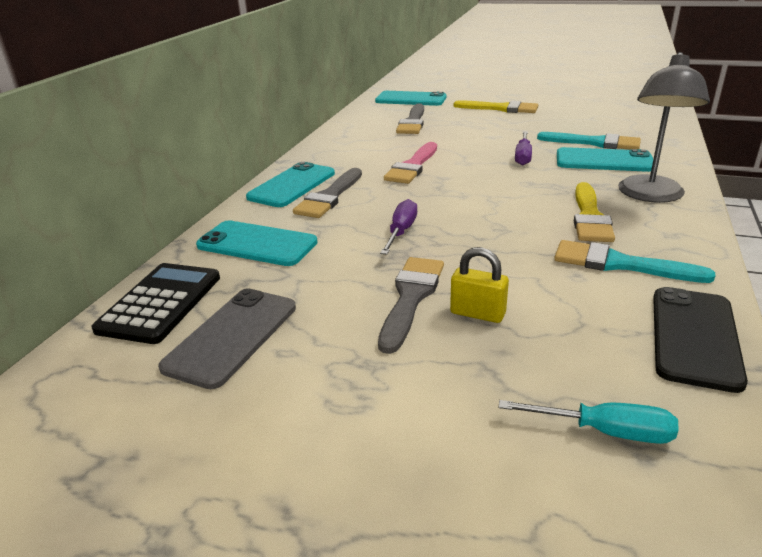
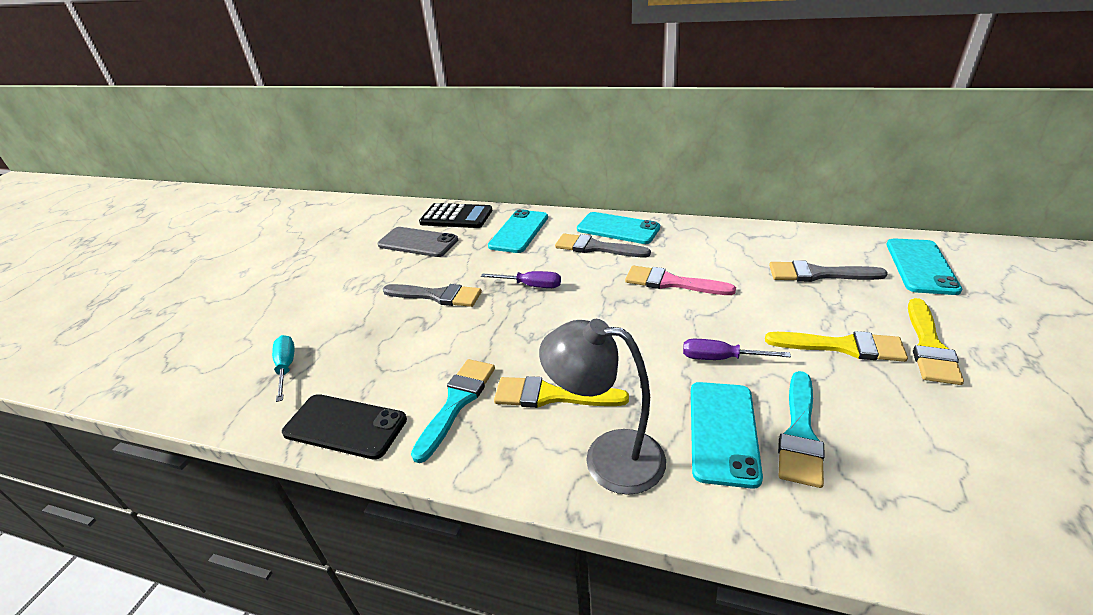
camera: 90 degrees right, 5 degrees up
yellow padlock [450,247,509,323] -> none
turquoise screwdriver [499,400,679,444] -> turquoise screwdriver turned 150 degrees clockwise [272,335,295,402]
none -> yellow brush [765,331,908,362]

